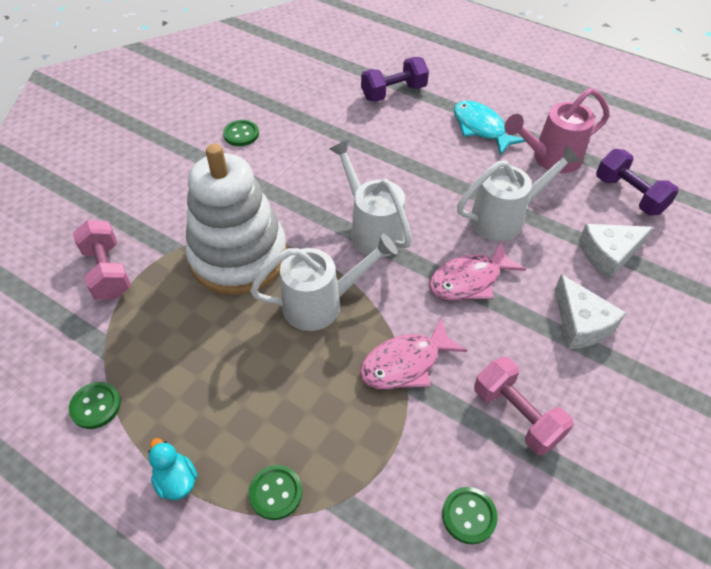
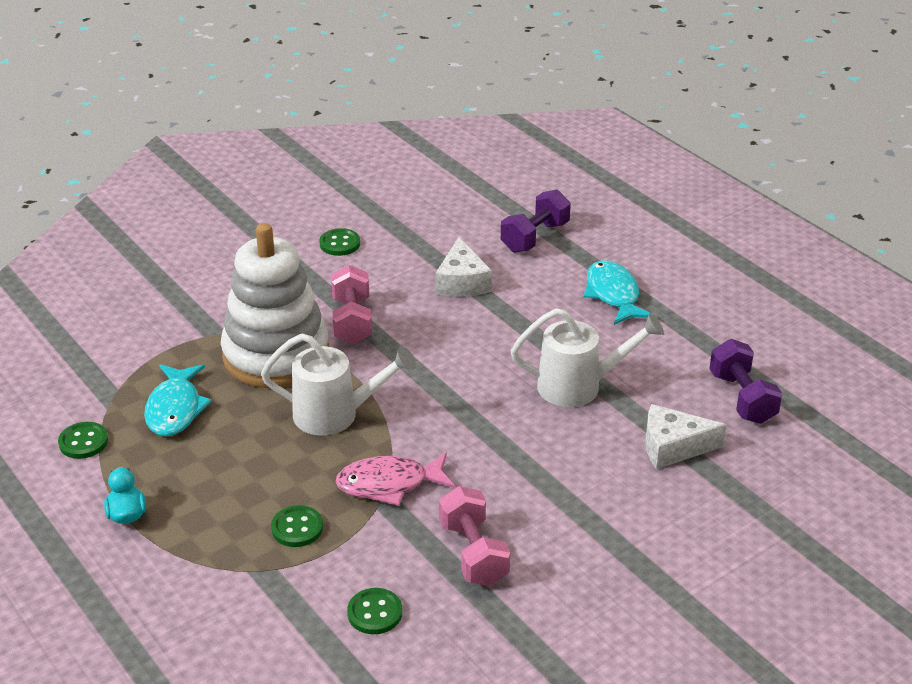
camera: 20 degrees right, 15 degrees down
pink dumbbell [73,220,131,300] -> pink dumbbell moved to [331,265,372,344]
green button [249,465,302,520] -> green button moved to [271,505,323,547]
white watering can [329,140,412,257] -> none
purple dumbbell [361,57,429,102] -> purple dumbbell turned 45 degrees counterclockwise [501,190,571,253]
pink fish [429,241,526,300] -> none
pink watering can [505,88,609,173] -> none
white cheese [554,274,626,349] -> white cheese moved to [436,237,492,297]
none -> turquoise fish [144,364,212,436]

